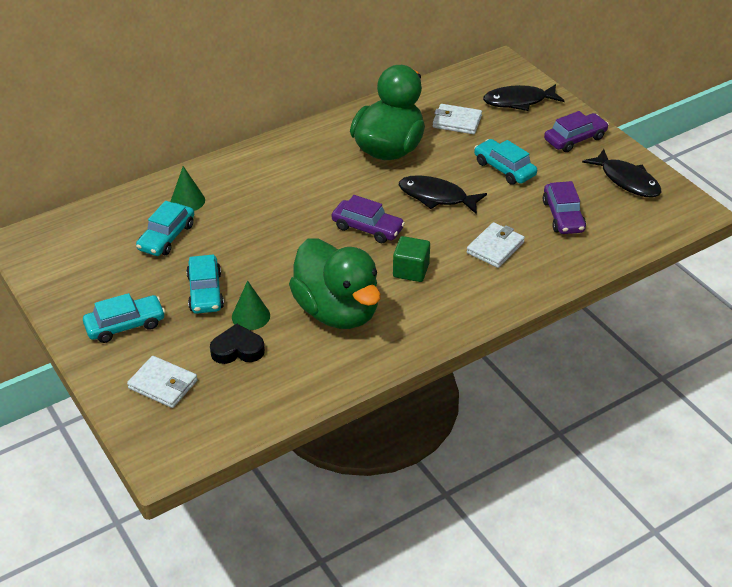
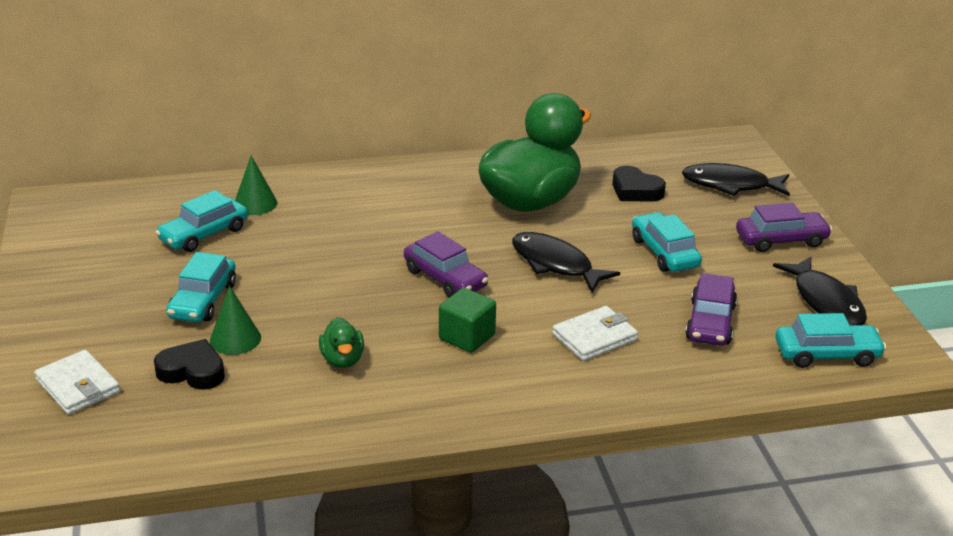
camera: 20 degrees right, 10 degrees down
turquoise car [83,293,165,343] -> turquoise car moved to [776,313,886,368]
green duck [289,238,381,329] -> green duck [319,317,364,368], size x0.41
white wallet [433,104,482,134] -> black heart [612,166,666,202]

